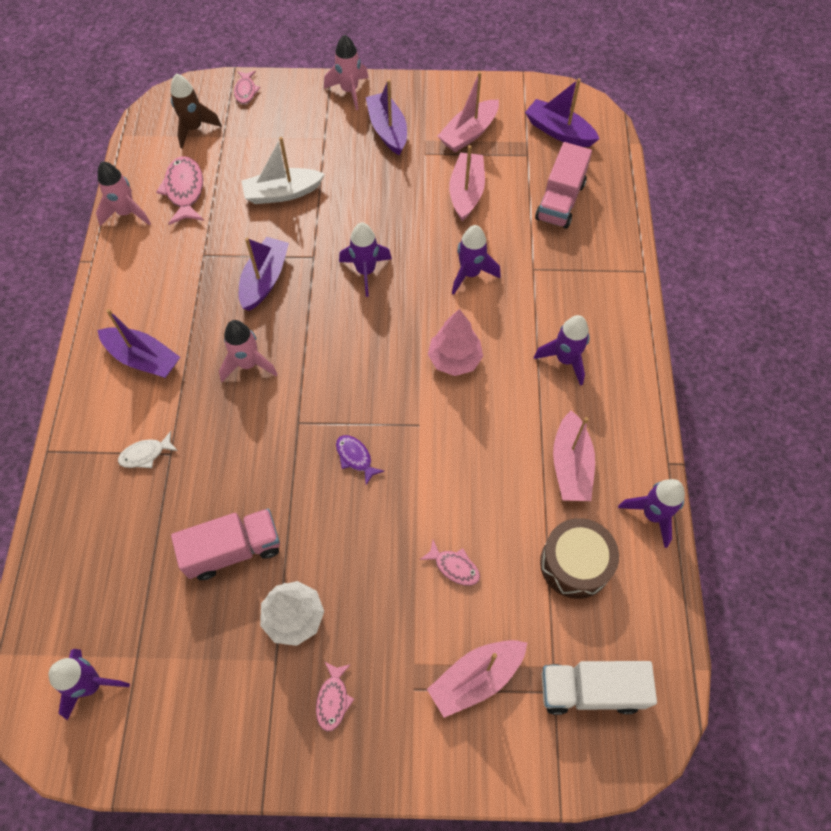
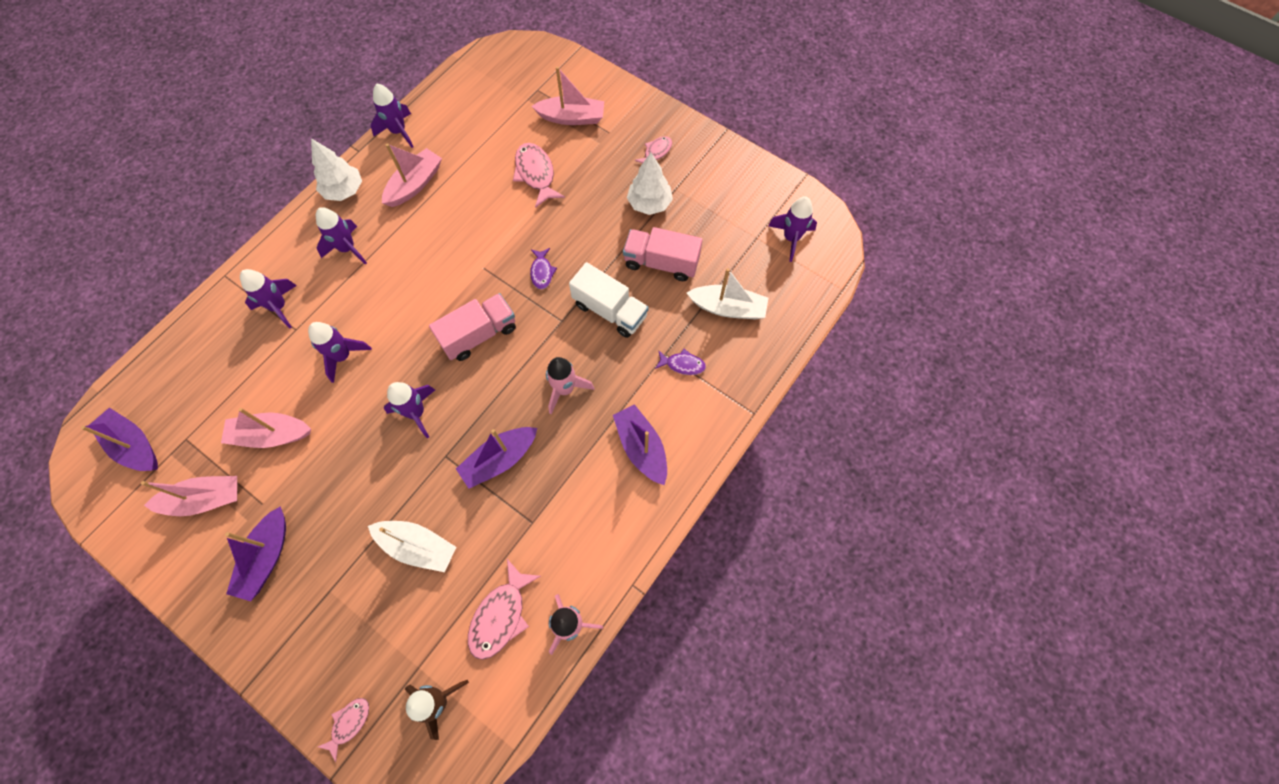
camera: 145 degrees left, 5 degrees up
white fish [118,431,178,468] -> purple fish [655,349,706,375]
pink rocket [324,34,369,110] -> none
pink fish [420,540,480,586] -> pink fish [513,143,565,208], size x1.70
pink tree [428,309,483,376] -> none
pink boat [449,145,485,221] -> pink boat turned 45 degrees clockwise [221,408,311,448]
purple boat [525,78,599,147] -> purple boat turned 150 degrees clockwise [81,408,158,471]
pink truck [535,142,592,229] -> pink truck moved to [429,293,516,361]
brown drum [540,518,619,599] -> none
white truck [542,661,657,715] -> white truck moved to [569,262,649,338]
none -> purple rocket [240,269,297,328]
none -> white tree [311,138,362,201]
none -> white boat [687,268,768,319]

